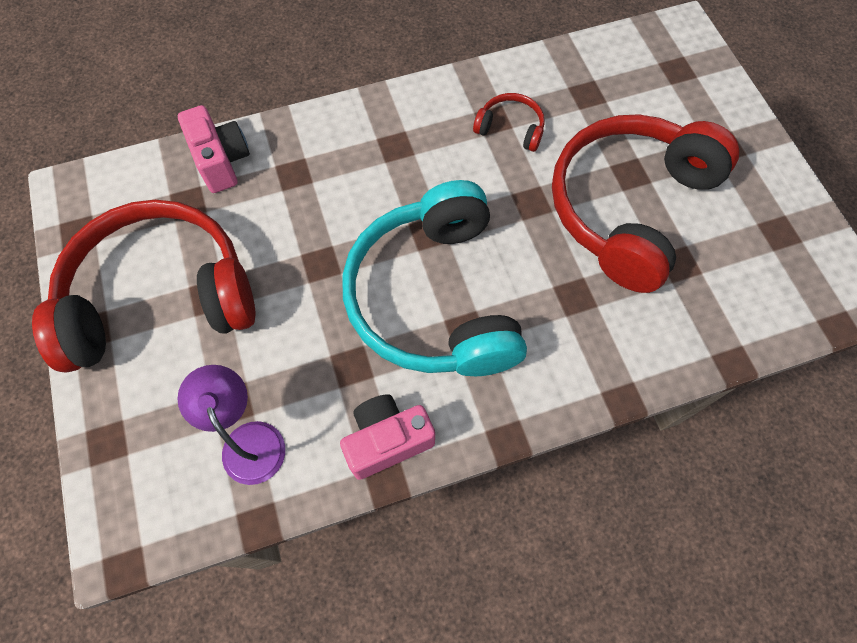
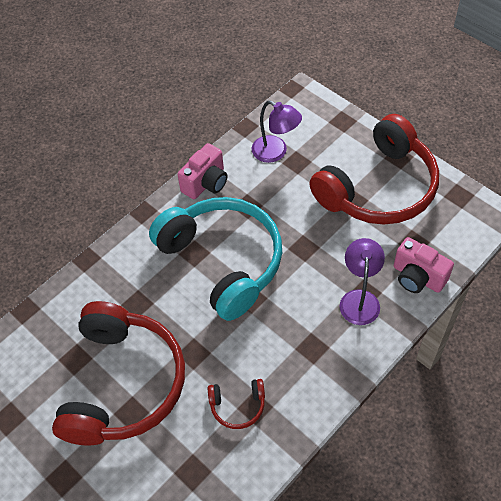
camera: 155 degrees right, 10 degrees down
none -> purple lamp [340,238,385,325]

